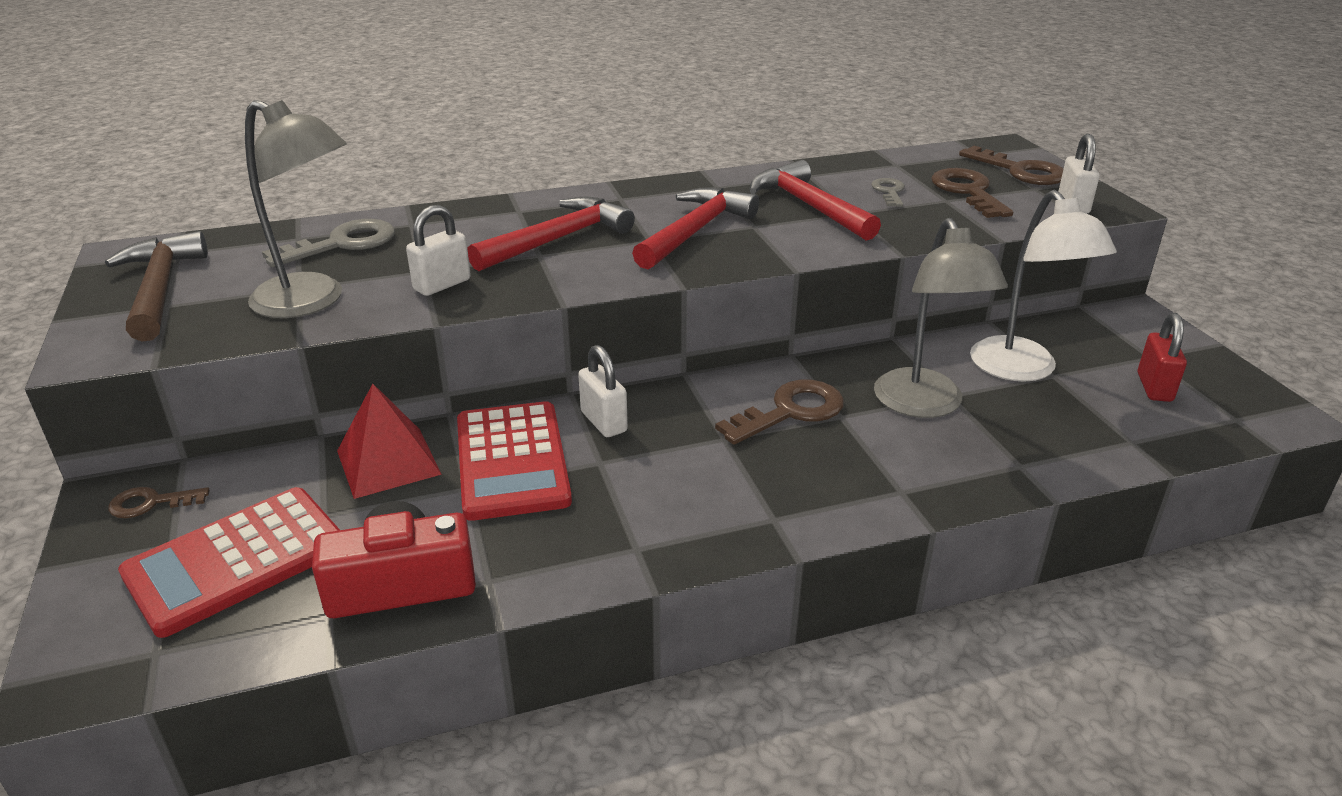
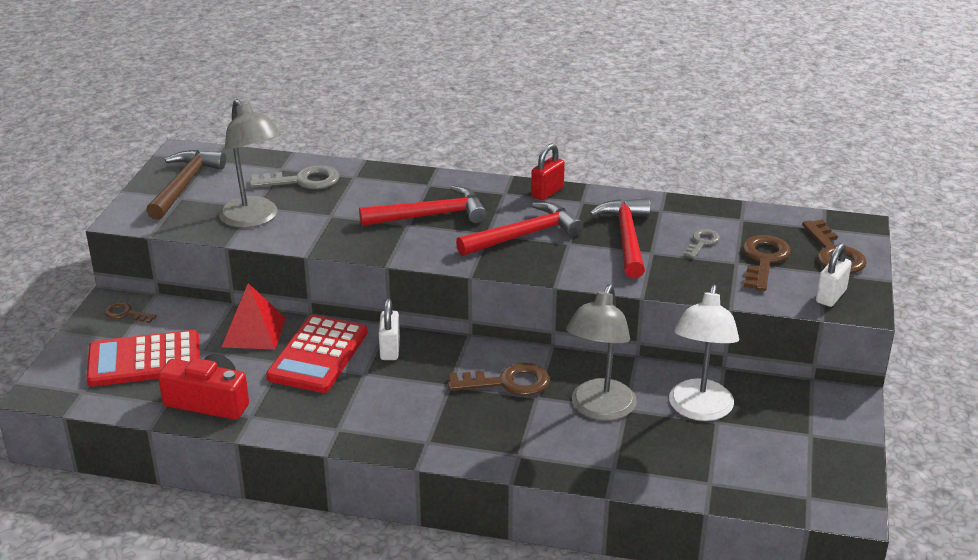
camera: 30 degrees right, 0 degrees up
white padlock [406,205,471,296] -> none
red padlock [1138,313,1187,402] -> red padlock moved to [531,143,565,200]

